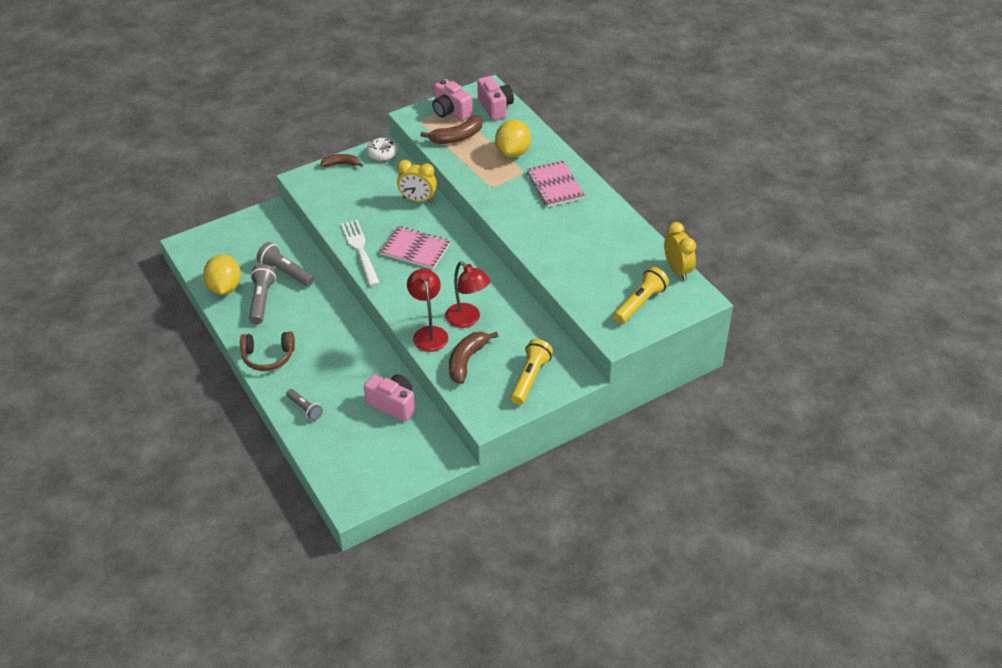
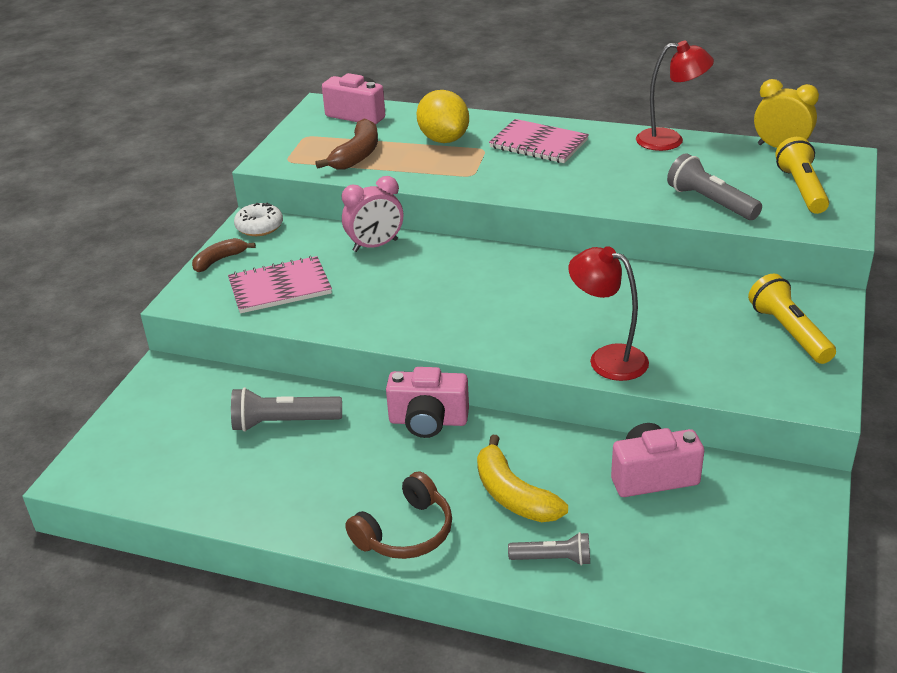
camera: 40 degrees left, 10 degrees down
yellow lemon [203,254,241,295] -> none
grey flashlight [249,264,276,324] -> grey flashlight moved to [667,153,762,220]
white fork [341,220,380,286] -> none
pink notebook [379,226,451,269] -> pink notebook moved to [228,256,332,313]
yellow clock [397,160,437,203] -> pink clock [342,176,403,252]
pink camera [432,79,473,121] -> pink camera moved to [386,367,469,438]
red lamp [445,261,490,328] -> red lamp moved to [636,41,714,151]
brown banana [449,332,498,384] -> none
none -> yellow banana [477,435,568,522]

